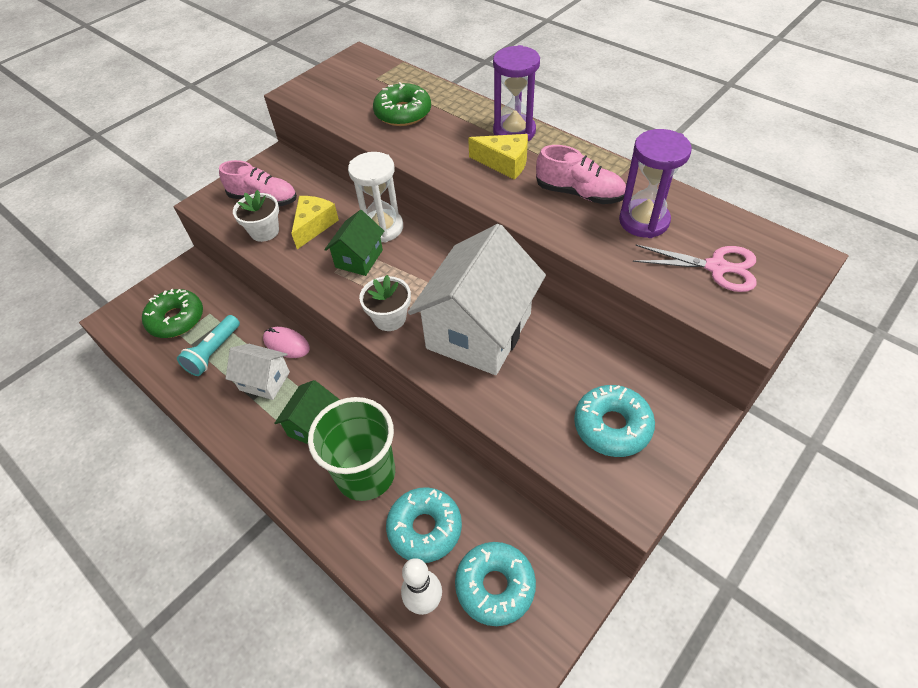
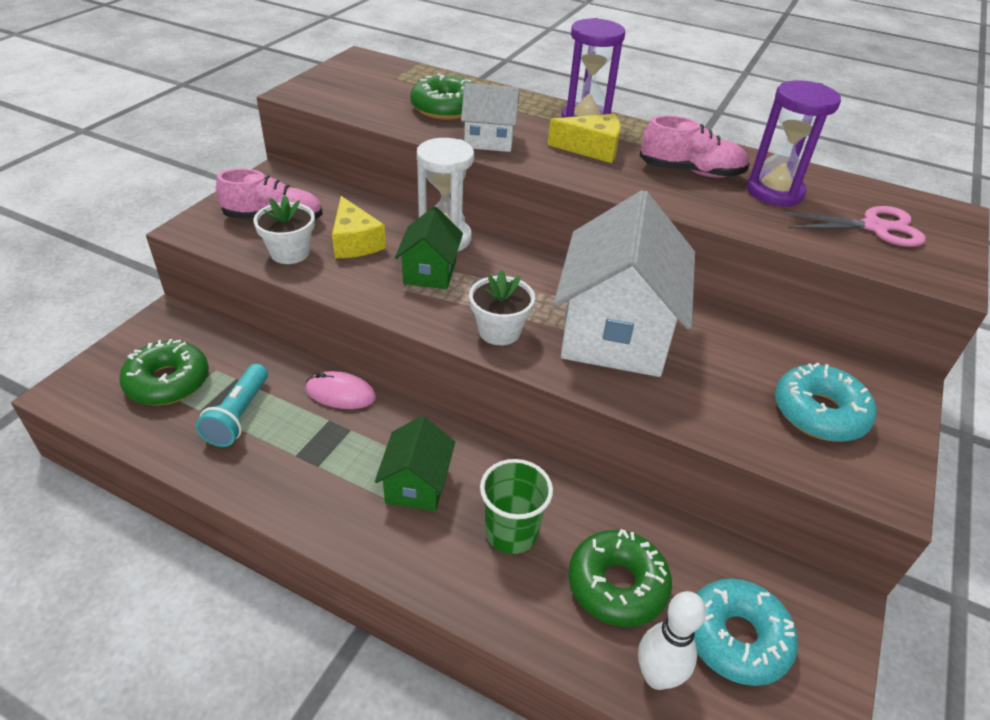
camera: 20 degrees left, 10 degrees down
white house [225,344,290,400] -> white house moved to [461,83,519,152]
yellow cheese [291,196,339,249] -> yellow cheese turned 150 degrees clockwise [332,196,386,258]
green cup [308,397,395,501] -> green cup [480,459,553,554], size x0.65
turquoise donut [386,487,462,563] -> green donut [568,529,672,627]

